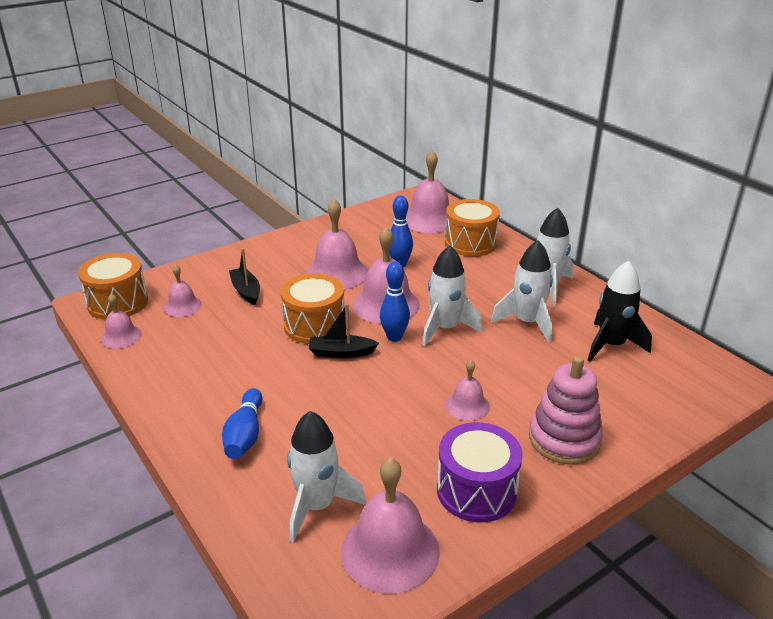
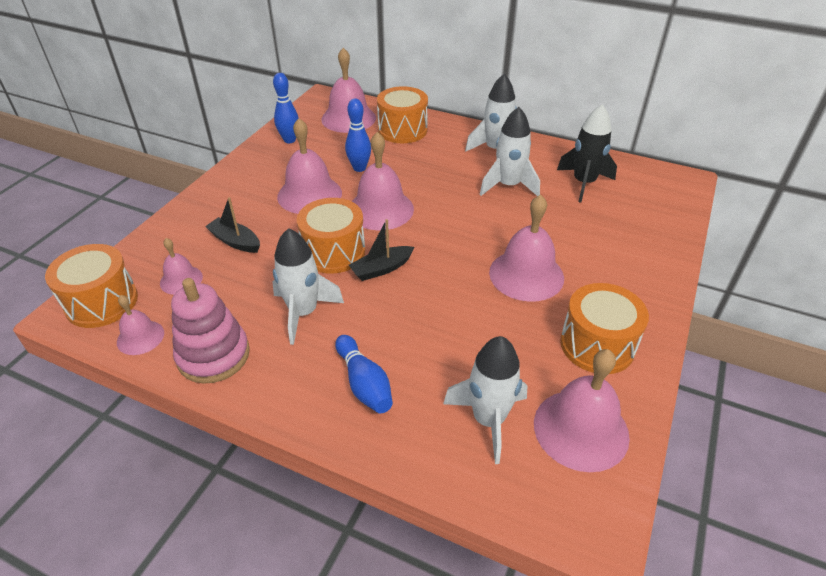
camera: 30 degrees left, 10 degrees up
blue bowling pin [380,262,410,342] -> blue bowling pin moved to [273,73,299,143]
white rocket [422,246,482,347] -> white rocket moved to [273,228,344,345]
purple drum [437,422,523,523] -> orange drum [560,283,649,374]
pink bell [446,360,490,421] -> pink bell [489,194,564,302], size x1.81
pink stacking toy [529,356,603,465] -> pink stacking toy moved to [171,278,250,384]

